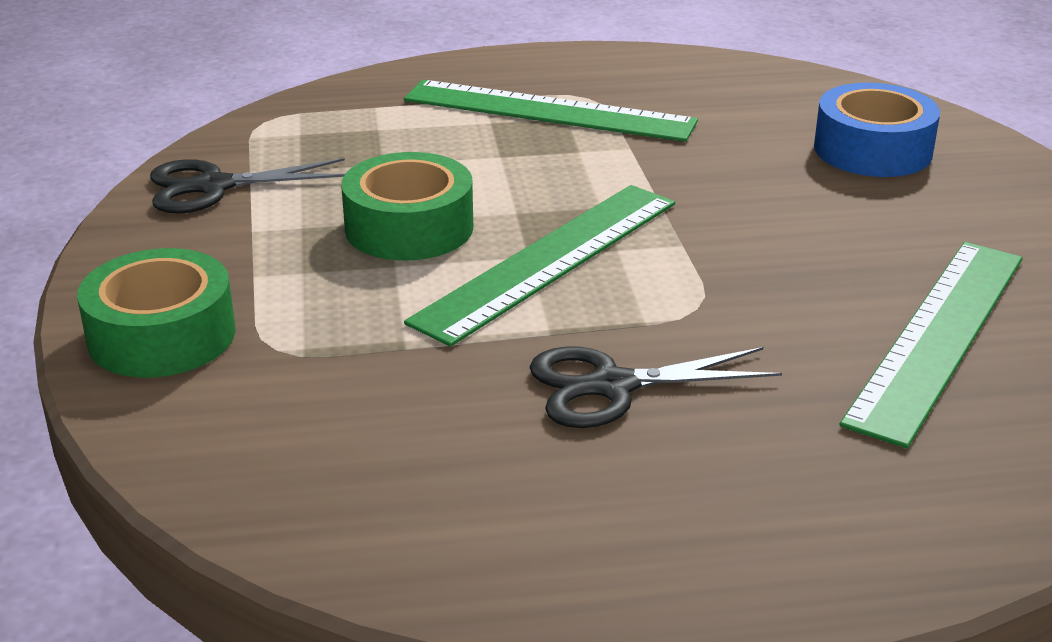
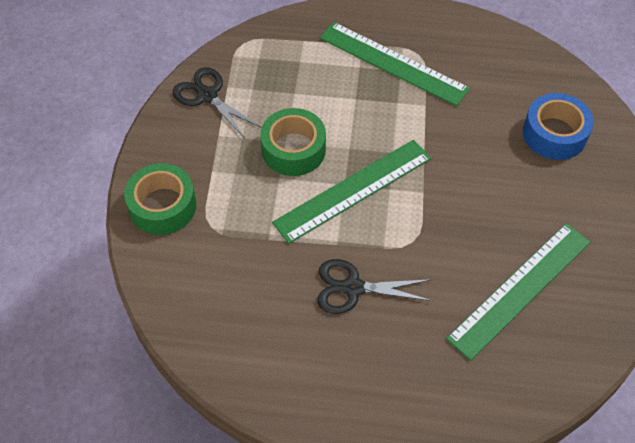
camera: 15 degrees right, 25 degrees up
black scissors [150,158,345,214] -> black scissors turned 45 degrees clockwise [173,67,261,138]

